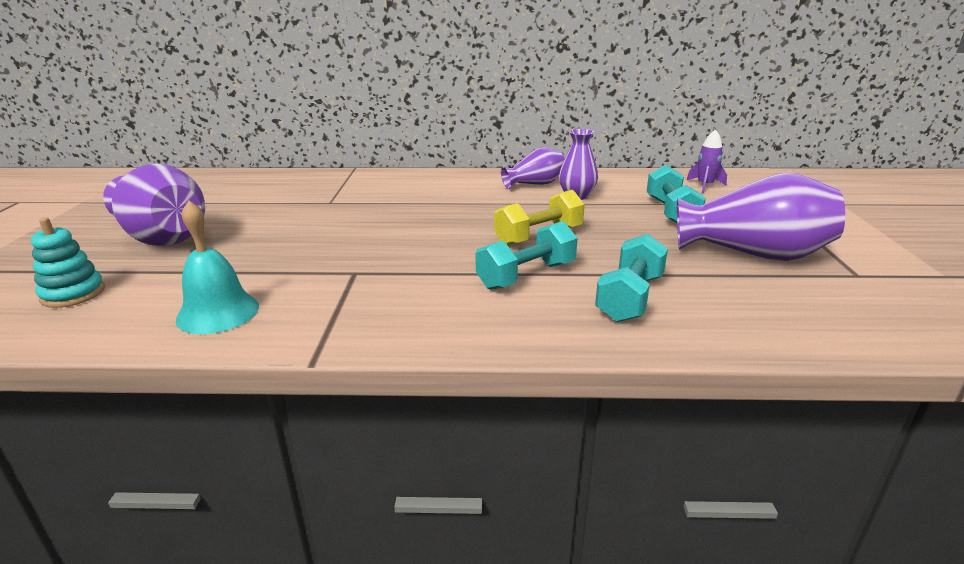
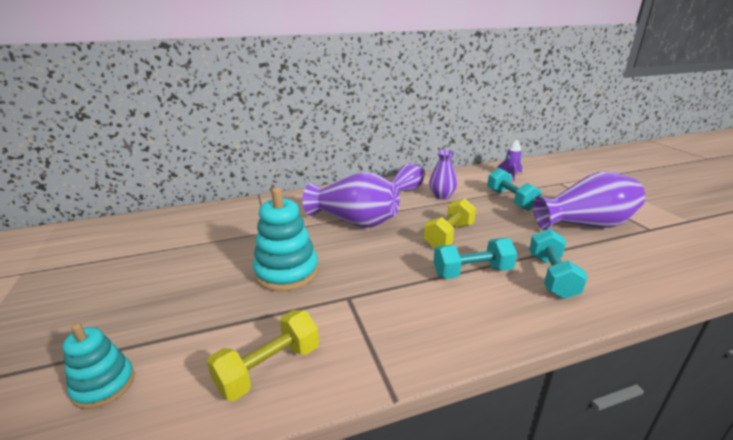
camera: 20 degrees left, 0 degrees up
purple vase [103,164,205,246] -> purple vase moved to [302,172,400,228]
turquoise bell [176,201,259,334] -> yellow dumbbell [207,310,319,401]
turquoise dumbbell [476,221,578,290] -> turquoise dumbbell turned 45 degrees clockwise [434,238,517,279]
none -> turquoise stacking toy [253,187,318,291]

